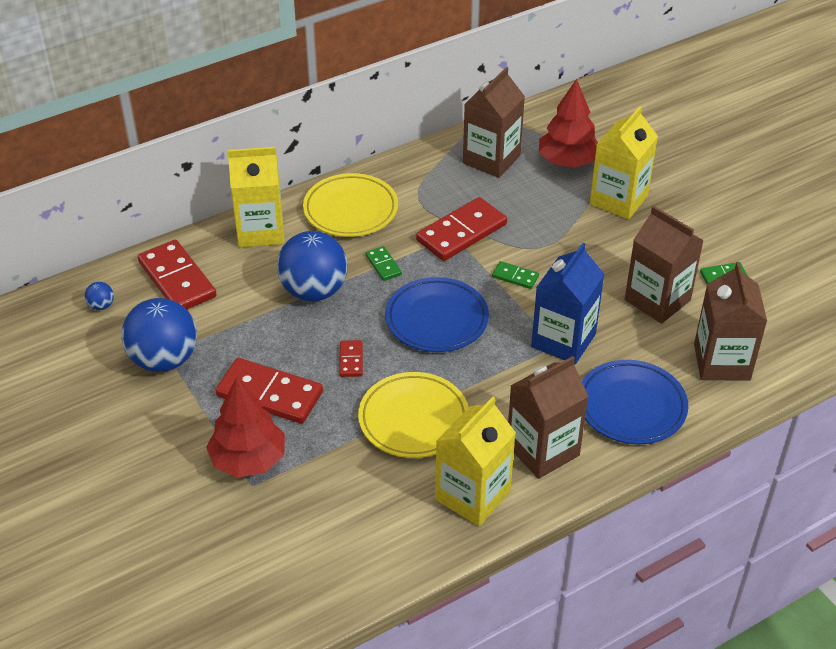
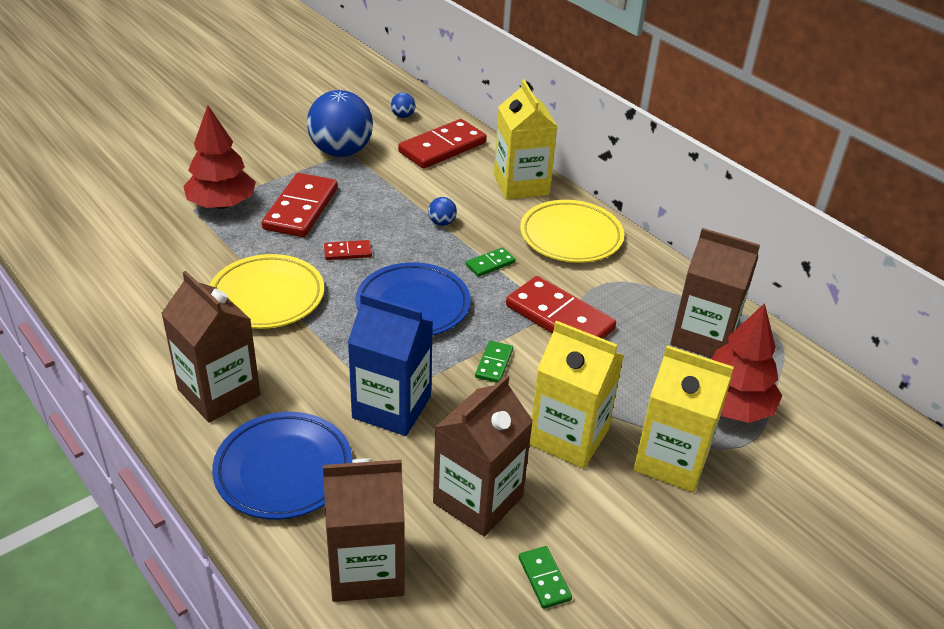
camera: 80 degrees right, 5 degrees down
blue ball [277,231,347,301] -> blue ball [428,197,457,226], size x0.41
yellow carton [435,397,516,526] -> yellow carton moved to [529,321,624,469]

